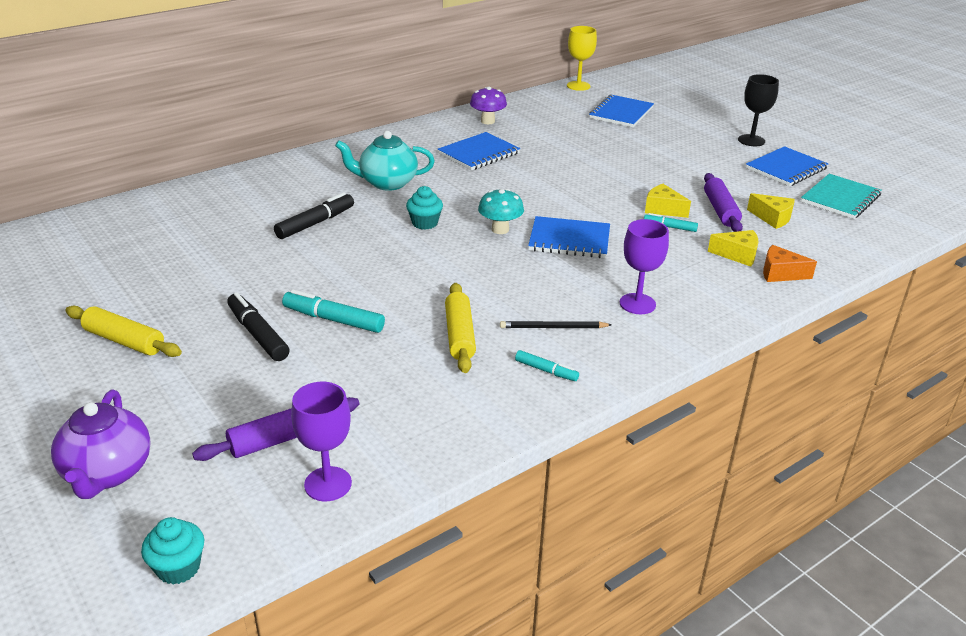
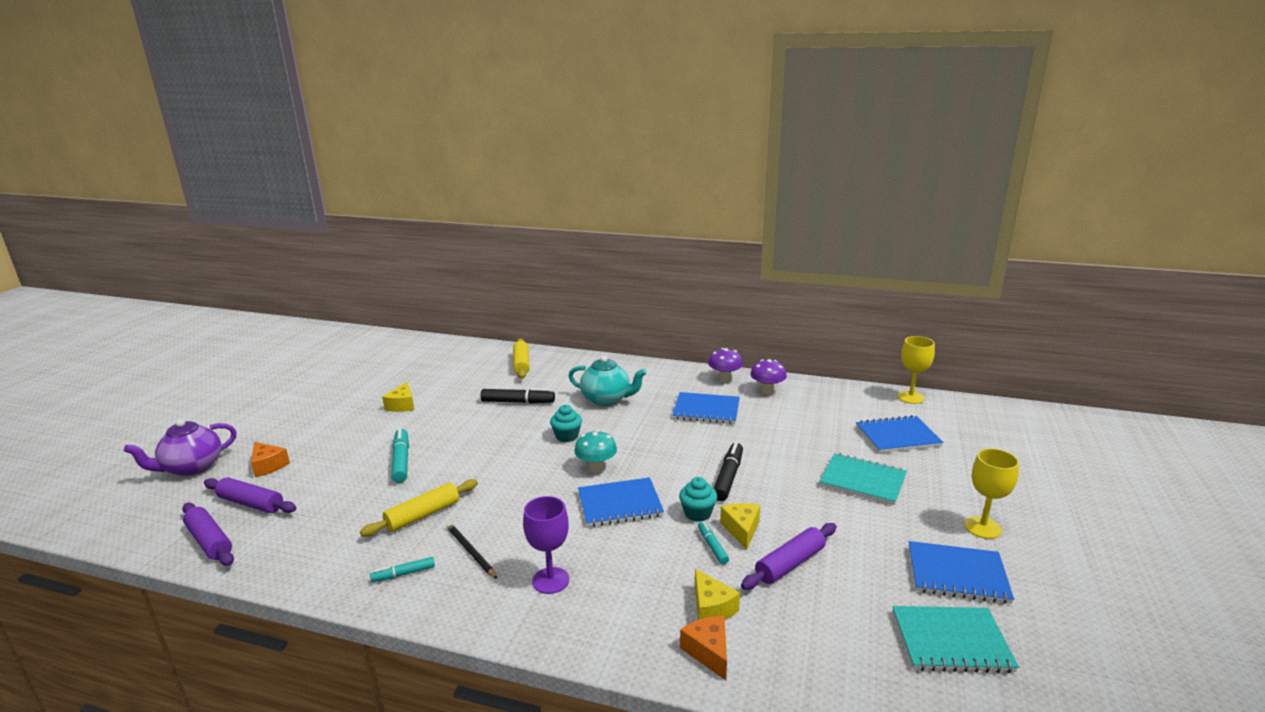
camera: 55 degrees right, 10 degrees down
yellow rolling pin [65,305,182,357] -> yellow rolling pin moved to [513,338,530,379]
turquoise cupcake [141,517,204,585] -> turquoise cupcake moved to [679,477,717,522]
black marker [227,292,289,361] -> black marker moved to [714,442,743,501]
purple goblet [291,382,352,501] -> purple rolling pin [182,503,234,566]
turquoise teapot [335,131,435,191] -> turquoise teapot turned 150 degrees clockwise [569,356,647,406]
turquoise marker [515,350,579,381] -> turquoise marker turned 75 degrees clockwise [370,557,435,582]
blue notebook [528,216,610,258] -> blue notebook turned 75 degrees counterclockwise [578,477,664,527]
black goblet [738,74,779,146] -> yellow goblet [964,448,1019,539]
yellow cheese [747,193,795,229] -> yellow cheese moved to [382,382,414,412]
none -> orange cheese [251,442,290,477]
none -> purple mushroom [708,348,743,382]
none -> turquoise notebook [819,453,907,505]

